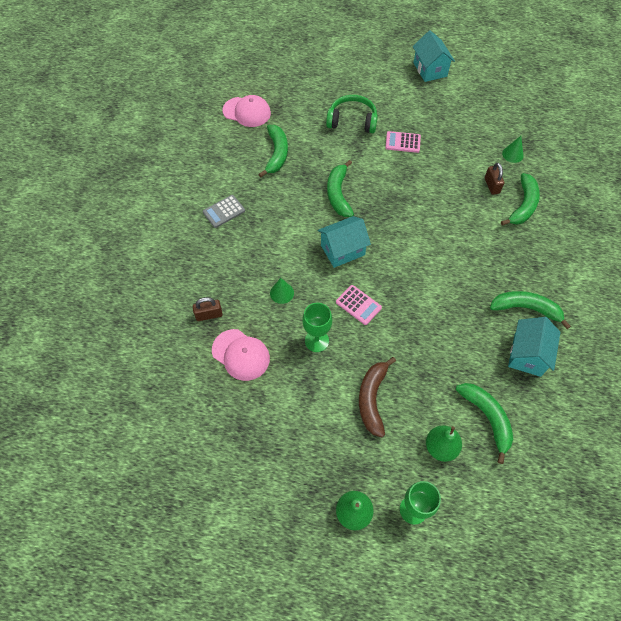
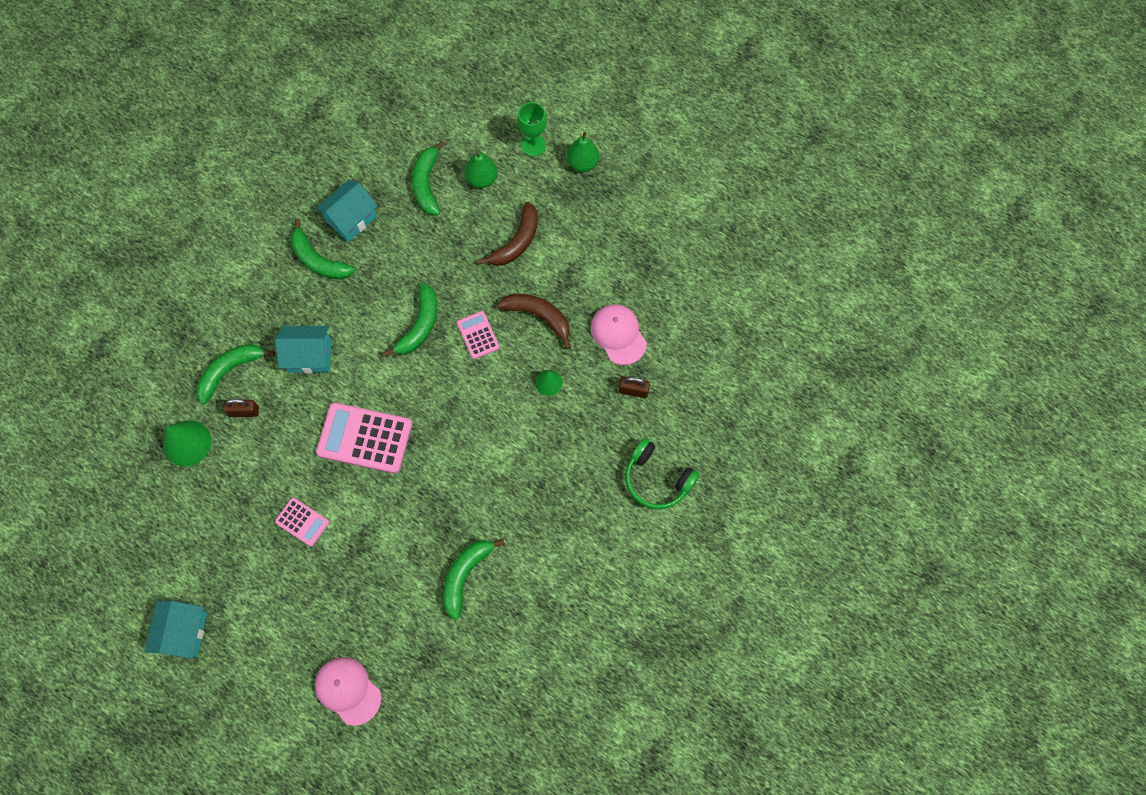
camera: 155 degrees left, 10 degrees up
grey calculator [203,195,245,228] -> none
pink cap [223,95,271,127] -> pink cap moved to [315,657,381,726]
green goblet [302,303,332,352] -> brown banana [498,294,571,349]
turquoise house [318,216,371,268] -> turquoise house moved to [275,326,332,373]
green headphones [326,95,378,133] -> green headphones moved to [625,438,700,510]
green banana [327,160,354,217] -> green banana moved to [383,283,437,357]
brown padlock [485,163,504,195] -> brown padlock turned 75 degrees clockwise [223,399,259,417]
green cone [502,136,524,163] -> green cone [163,420,211,467], size x1.72
none -> pink calculator [316,403,412,473]

